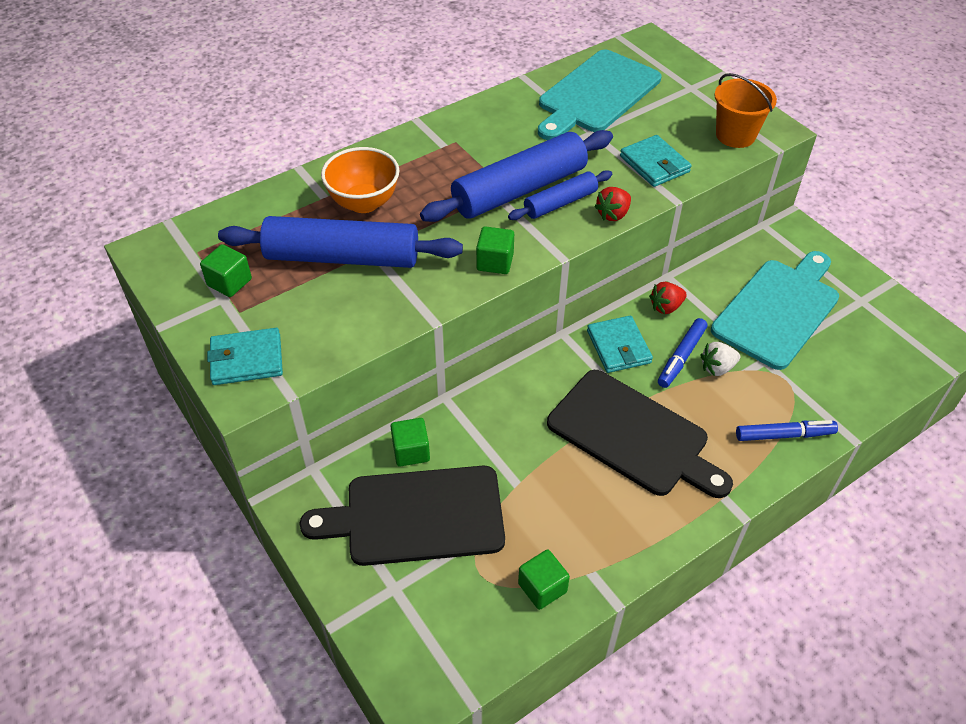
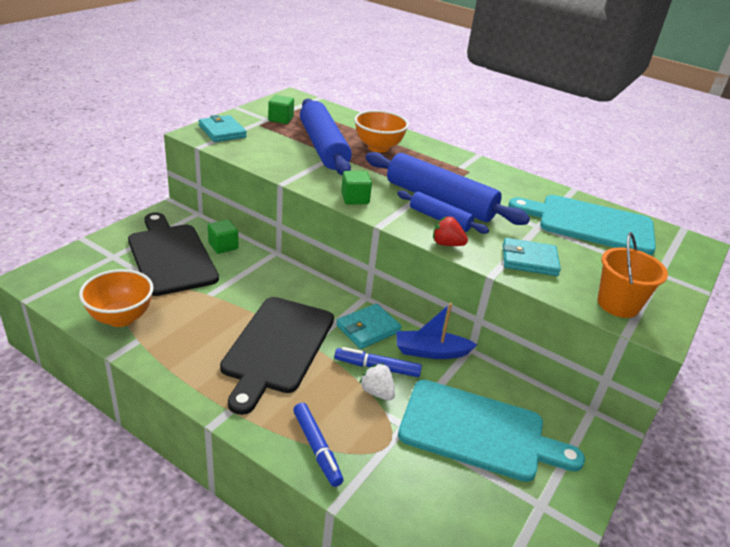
camera: 65 degrees right, 15 degrees down
green cube [518,550,570,610] -> orange bowl [79,269,154,327]
turquoise wallet [620,135,692,187] -> turquoise wallet turned 60 degrees clockwise [503,238,561,276]
red strawberry [649,282,687,314] -> blue boat [396,303,477,359]

